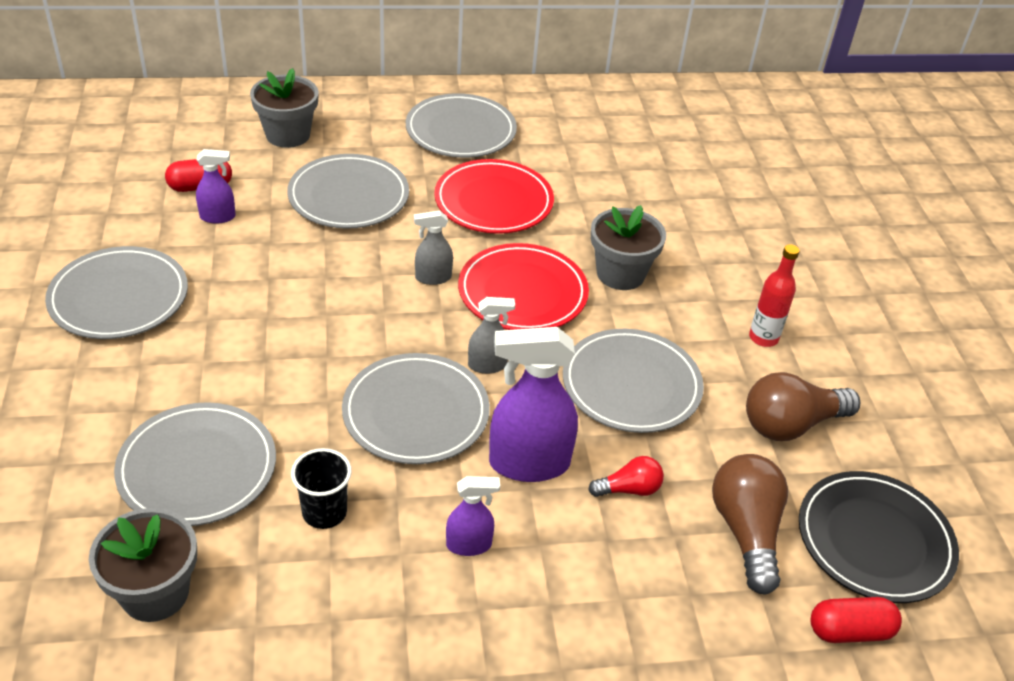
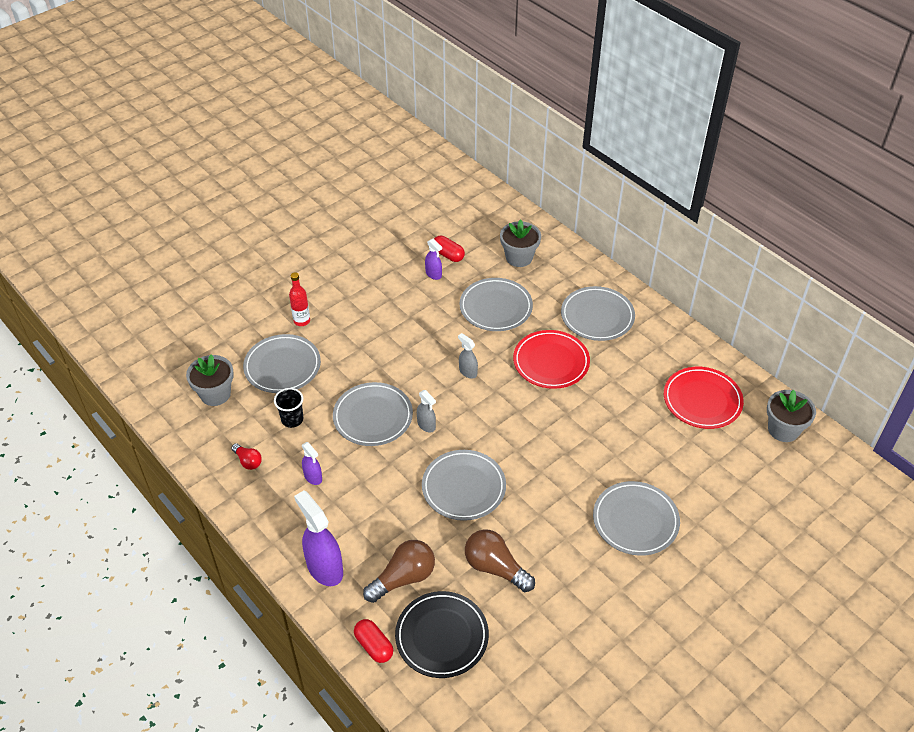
camera: 60 degrees right, 5 degrees up
grey plate [45,246,188,339] -> grey plate moved to [593,481,680,556]
red plate [458,243,589,330] -> red plate moved to [664,367,744,429]
purple spray bottle [489,327,578,482] -> purple spray bottle moved to [294,491,343,586]
red light bulb [588,456,664,497] -> red light bulb moved to [231,443,262,470]
grey flower pot [591,205,666,290] -> grey flower pot moved to [767,390,816,442]
red bottle [749,244,799,347] -> red bottle moved to [289,272,310,326]

